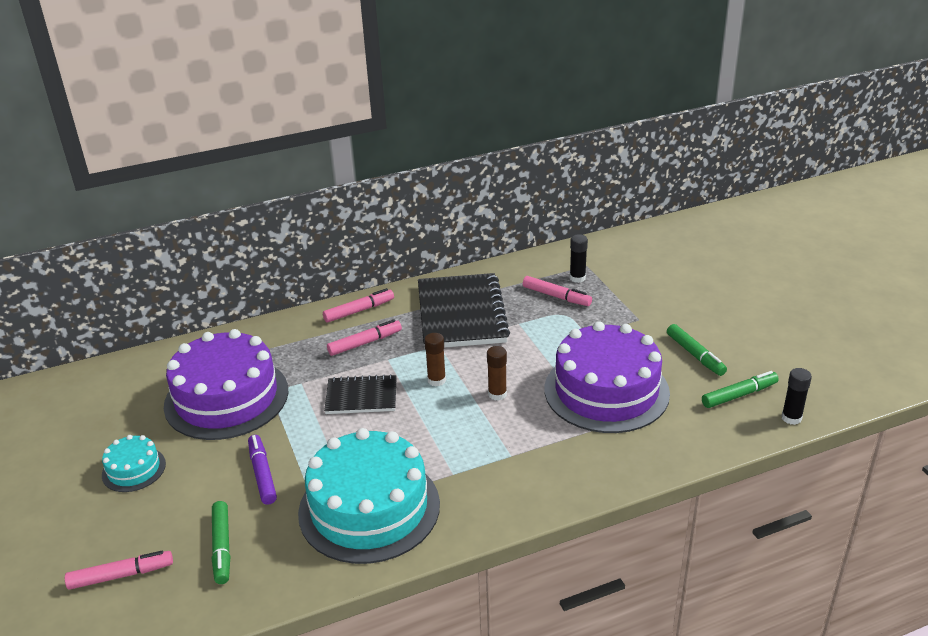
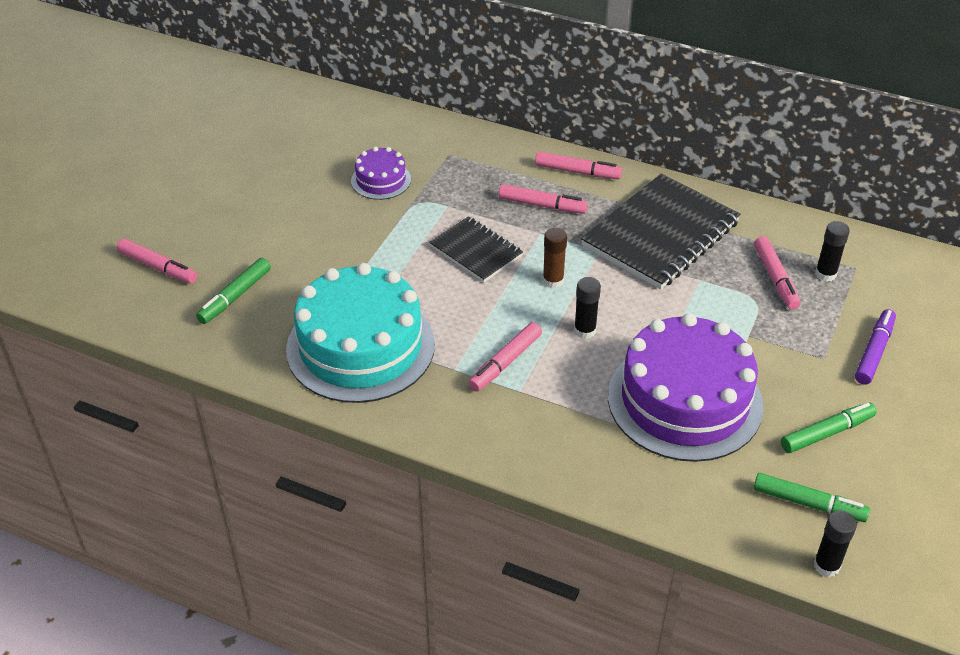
camera: 45 degrees right, 10 degrees up
turquoise cake [102,435,166,492] -> none
purple cake [164,329,289,440] -> purple cake [351,147,411,200], size x0.47
purple marker [248,435,277,505] -> purple marker moved to [855,309,896,385]
brown glue stick [487,346,507,401] -> black glue stick [574,277,601,339]
green marker [667,324,727,376] -> green marker turned 135 degrees counterclockwise [781,402,877,453]
none -> pink marker [468,322,542,391]

